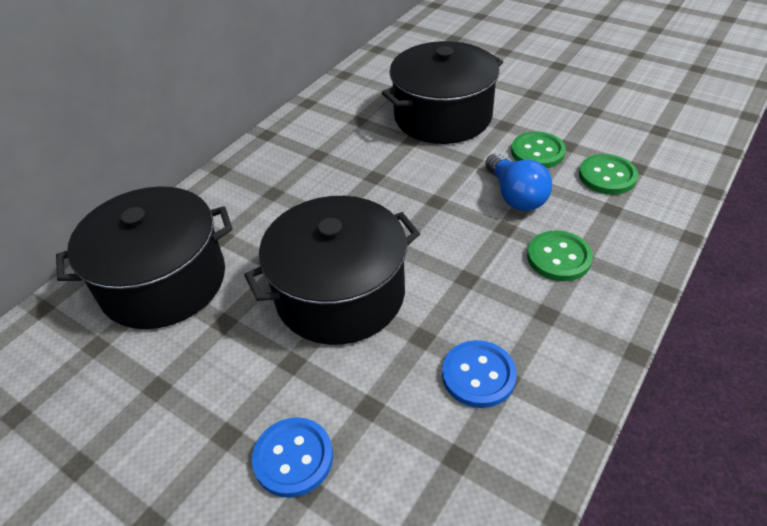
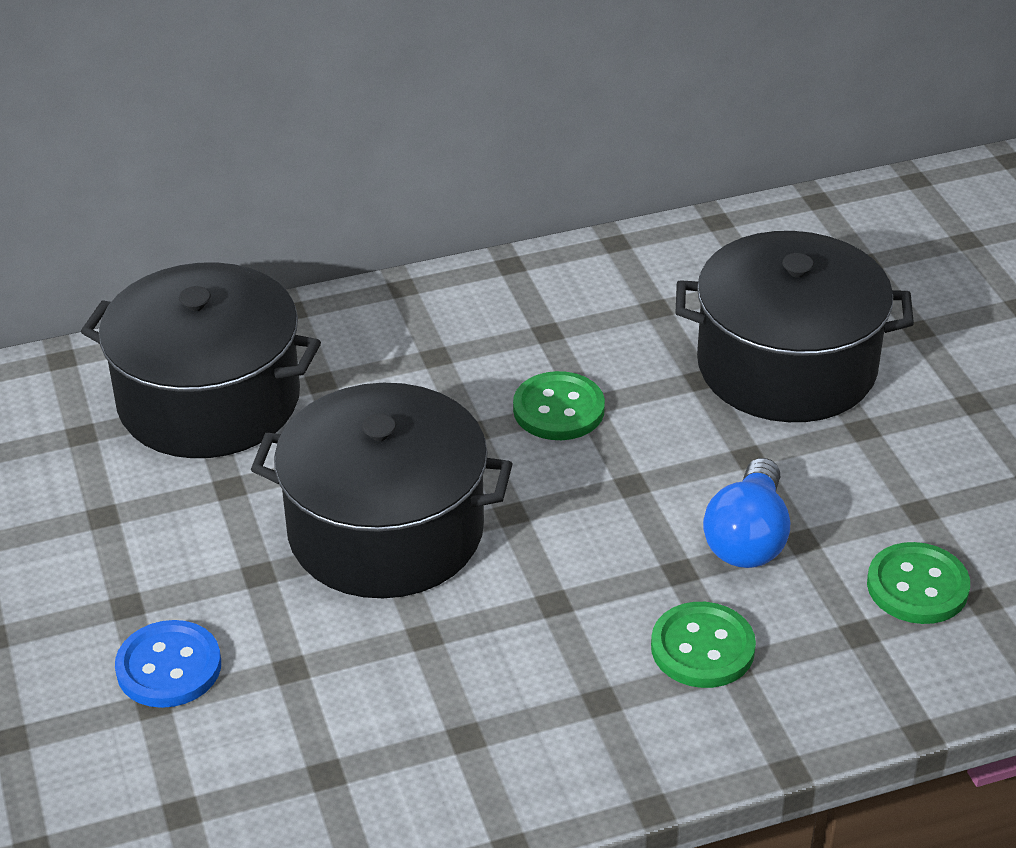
camera: 35 degrees right, 5 degrees down
blue button [442,340,517,408] -> none
green button [511,132,566,168] -> green button moved to [513,371,605,440]

